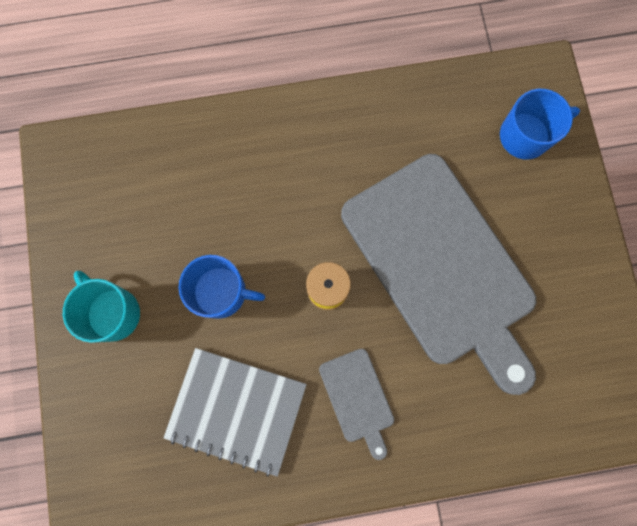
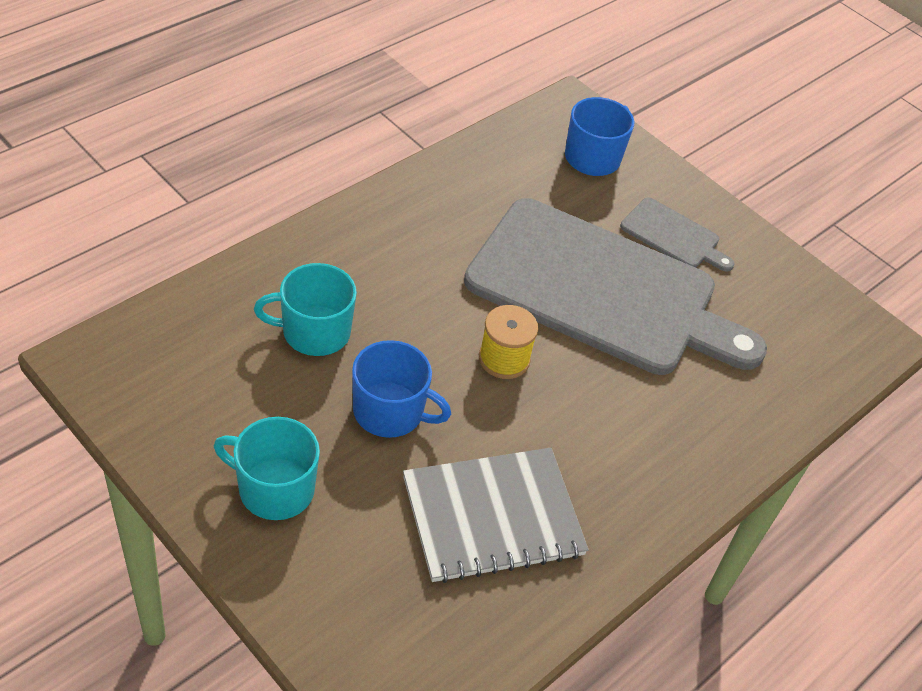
camera: 40 degrees left, 30 degrees down
blue mug [178,255,265,319] -> blue mug turned 45 degrees clockwise [352,340,451,438]
grey cutting board [319,349,394,460] -> grey cutting board moved to [620,198,735,272]
none -> turquoise mug [254,263,357,356]

